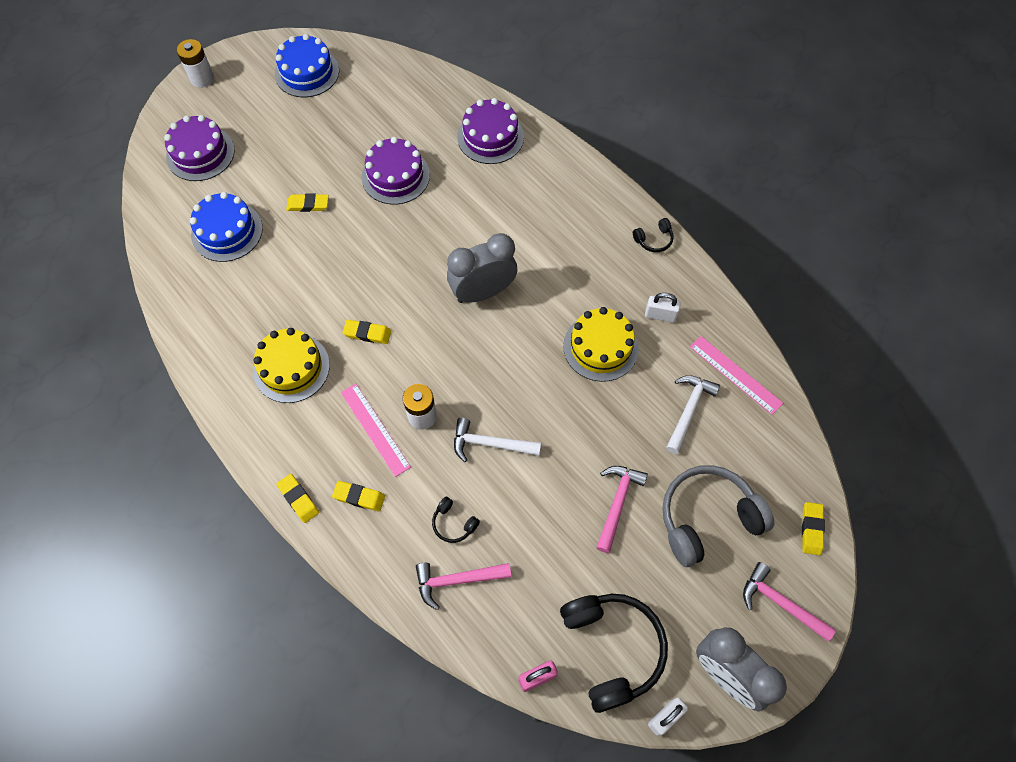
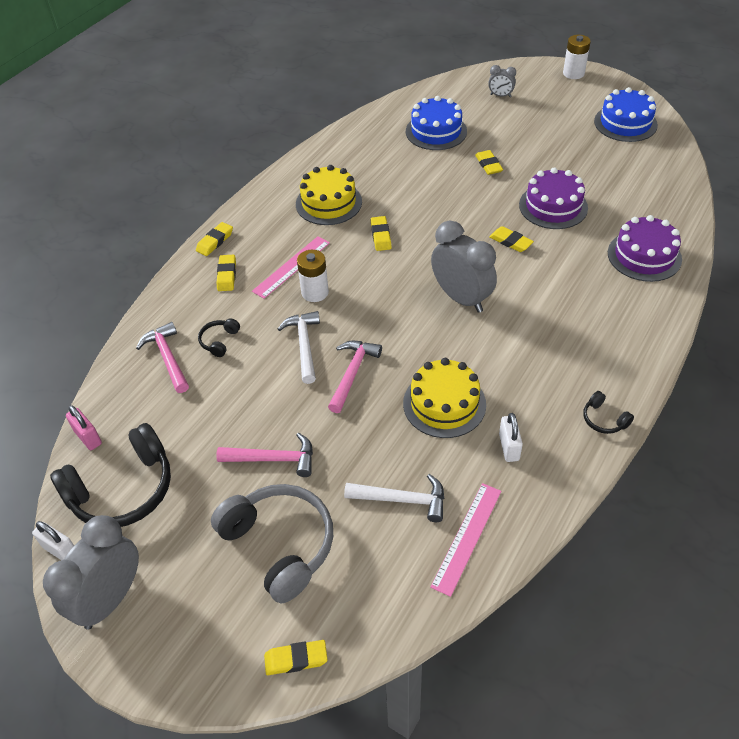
camera: 75 degrees right, 15 degrees down
purple cake [164,115,235,181] -> grey clock [488,65,516,97]
pink hammer [743,562,836,641] -> pink hammer moved to [328,341,382,413]
none -> yellow eraser [489,226,534,252]

